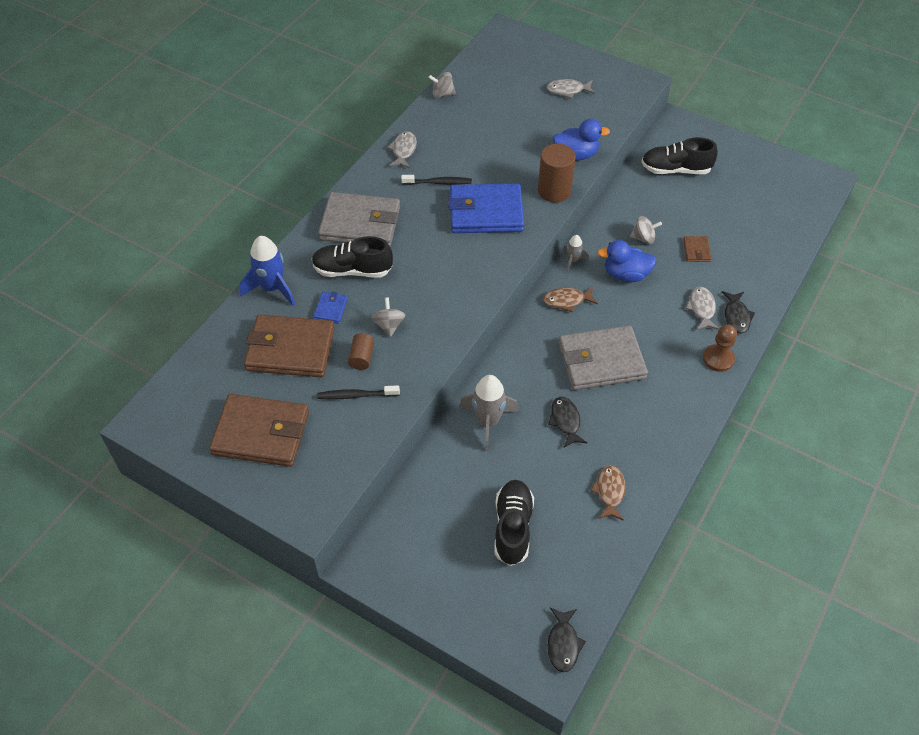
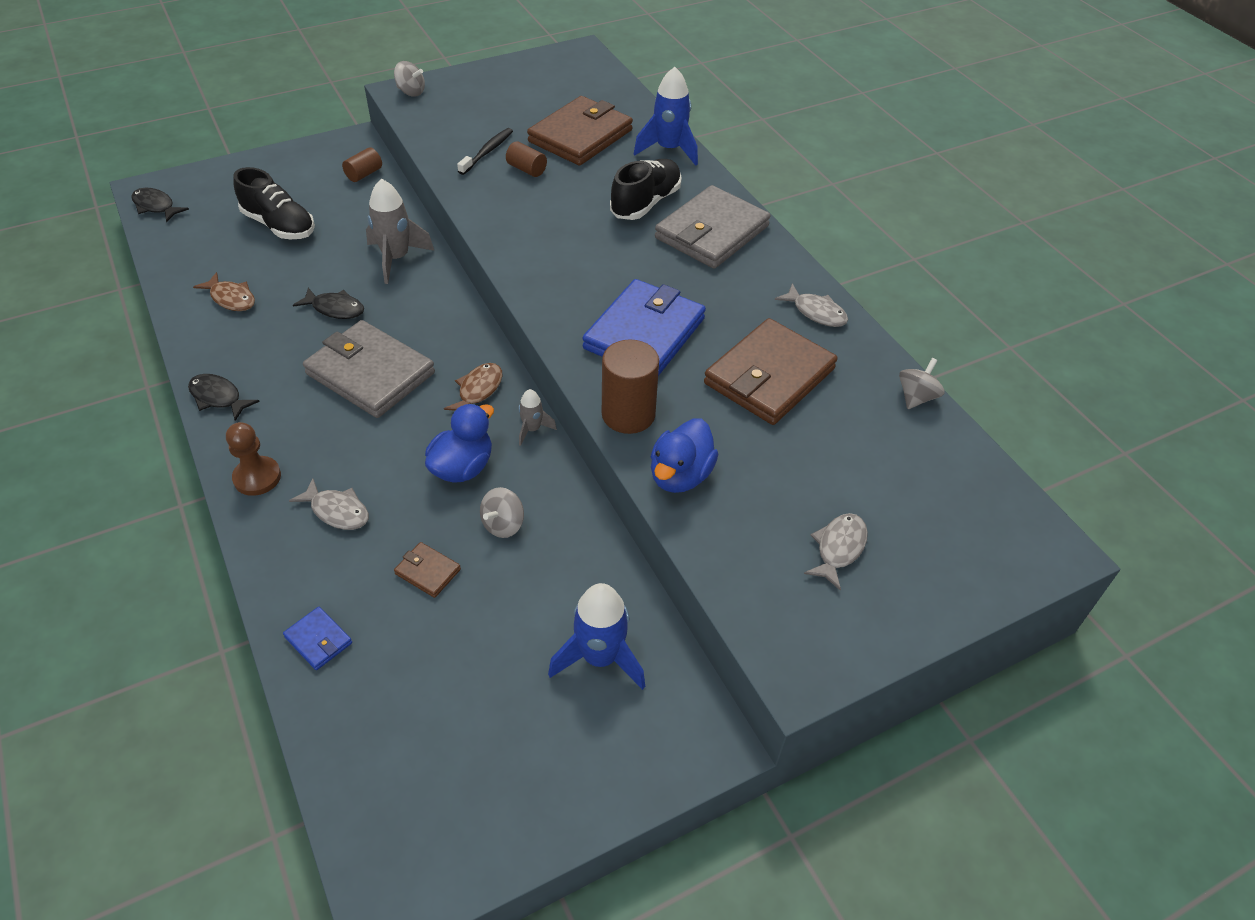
camera: 120 degrees right, 5 degrees down
brown wallet [209,394,309,467] -> brown wallet moved to [704,318,838,425]
blue wallet [313,292,348,324] -> blue wallet moved to [283,607,352,670]
grey spinning top [372,297,405,337] -> grey spinning top moved to [394,61,425,97]
black toothbrush [401,175,472,185] -> none
grey wallet [558,325,648,390] -> grey wallet turned 75 degrees counterclockwise [303,320,435,418]
black shoe [641,137,718,174] -> blue rocket [548,583,645,690]
black fish [722,291,755,334] -> black fish moved to [188,374,260,421]
none -> brown cylinder [342,147,382,182]

